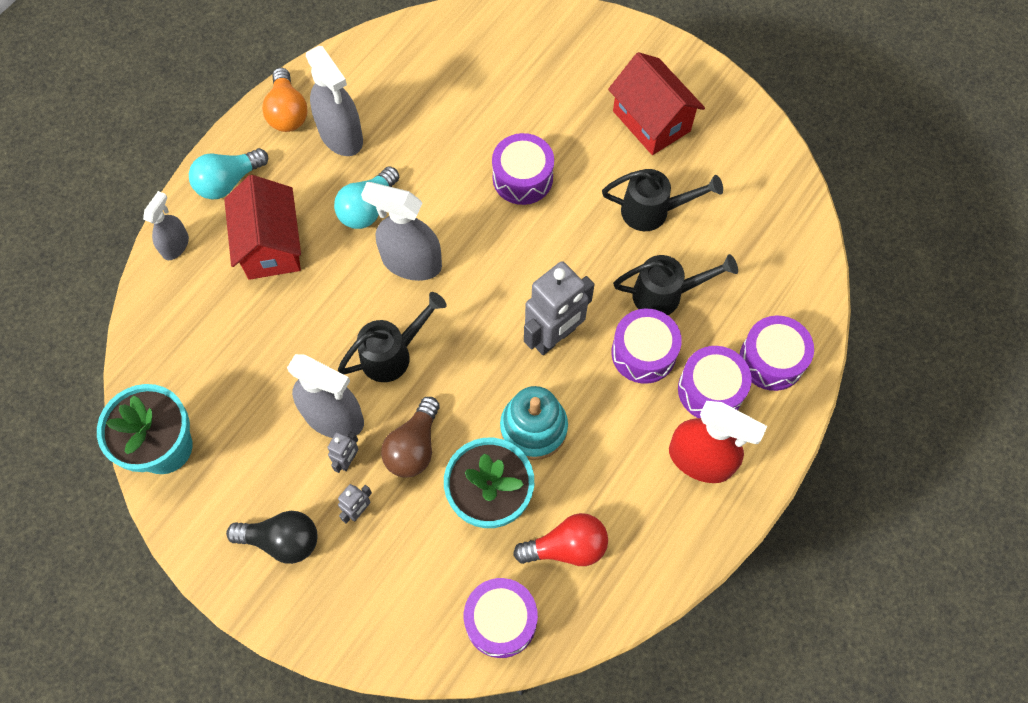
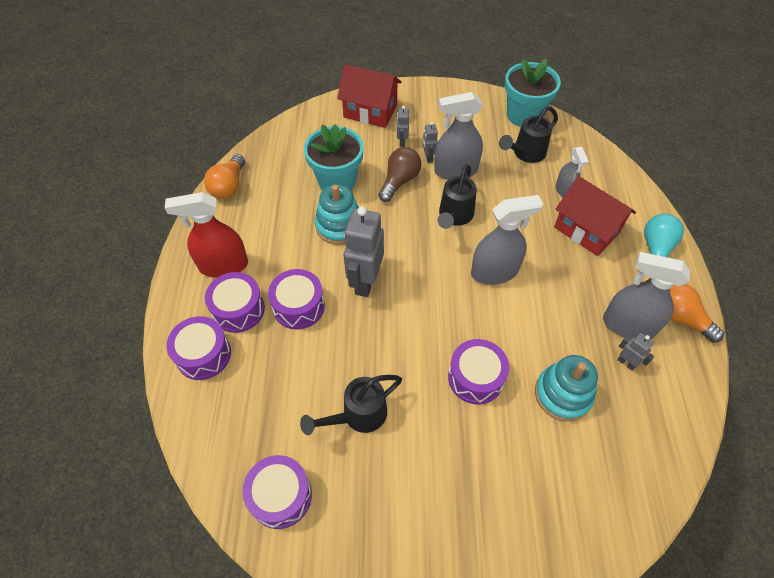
camera: 145 degrees right, 10 degrees down
grey spray bottle [143,191,189,260] -> grey spray bottle moved to [556,147,589,197]
black light bulb [226,511,318,564] -> none
turquoise light bulb [334,166,399,229] -> none
brown light bulb [381,397,440,478] -> brown light bulb turned 45 degrees clockwise [378,147,421,202]
purple drum [464,578,538,658] -> purple drum moved to [242,455,312,529]
red light bulb [513,513,608,566] -> none
red house [608,52,705,155] -> red house moved to [337,64,402,128]
black watering can [613,254,738,315] -> black watering can moved to [499,106,558,163]
none -> orange light bulb [204,154,245,199]
none -> turquoise stacking toy [535,355,598,422]
none -> grey robot [617,333,654,371]

